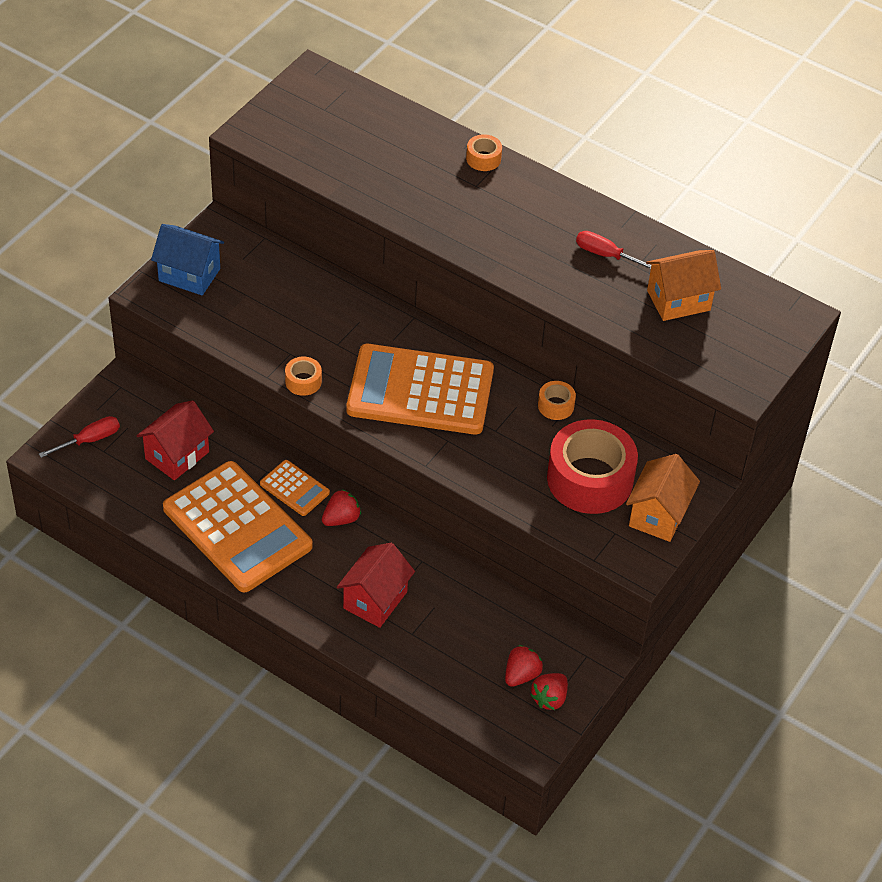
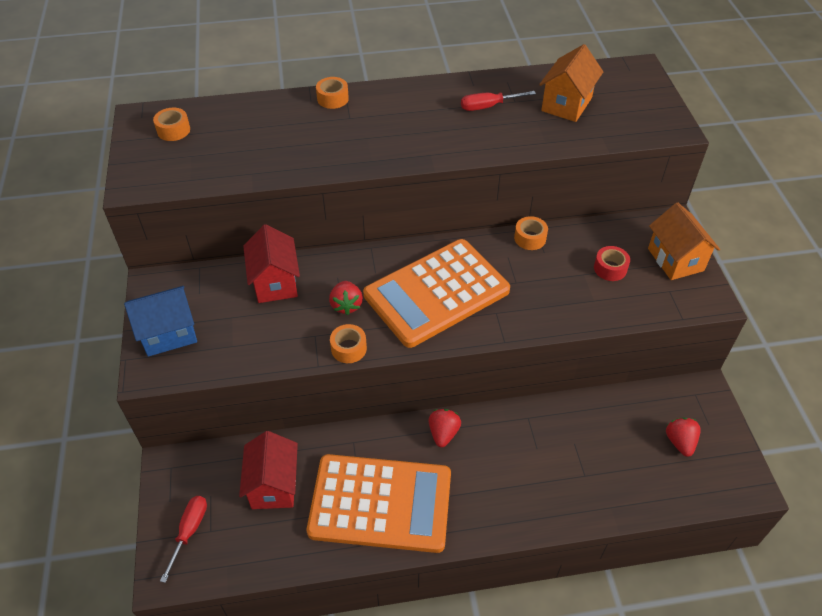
camera: 40 degrees left, 0 degrees up
orange calculator [260,460,330,516] -> none
red house [337,543,415,628] -> red house moved to [243,224,300,303]
red strawberry [530,673,568,710] -> red strawberry moved to [329,281,363,315]
red tape [547,419,638,514] -> red tape [594,246,630,281], size x0.43
none -> orange tape [153,108,190,141]

